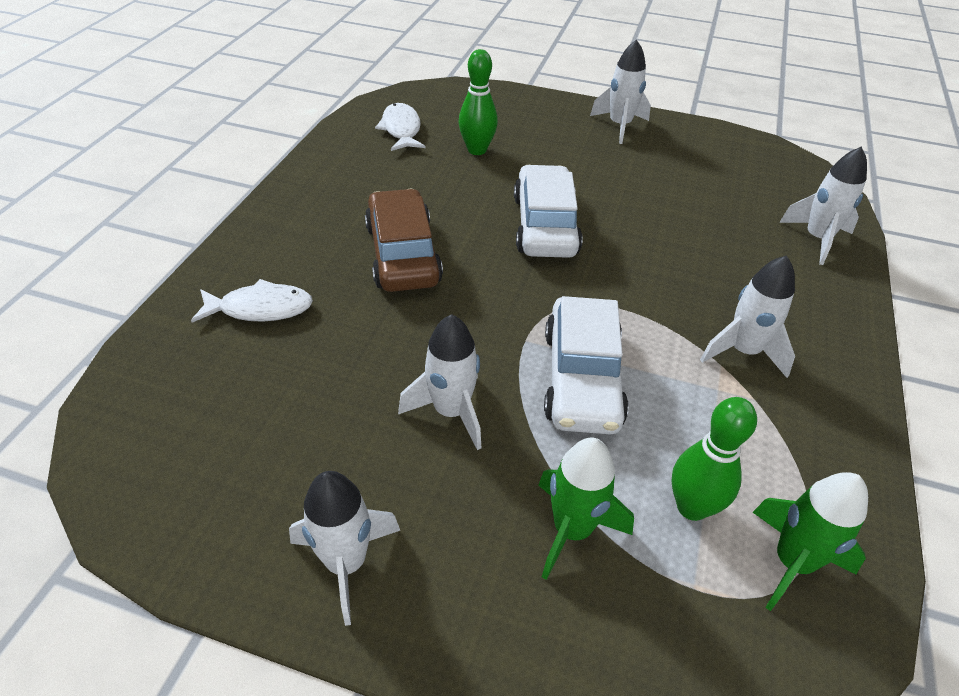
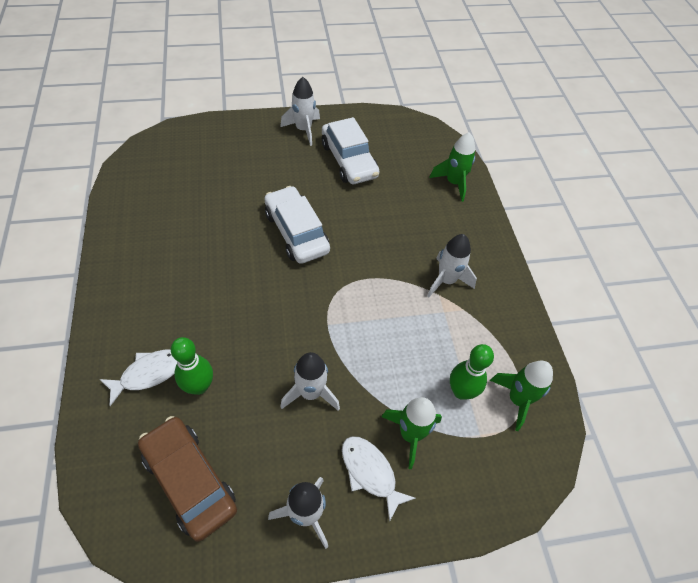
camera: 30 degrees left, 10 degrees up
brown car [365,189,443,292] -> brown car moved to [138,416,237,542]
white fish [375,103,426,151] -> white fish moved to [342,436,416,522]
green bowling pin [458,49,498,155] -> green bowling pin moved to [171,337,213,395]
white car [544,296,629,435] -> white car moved to [322,117,380,184]
white rocket [779,146,867,265] -> green rocket [429,132,475,202]

